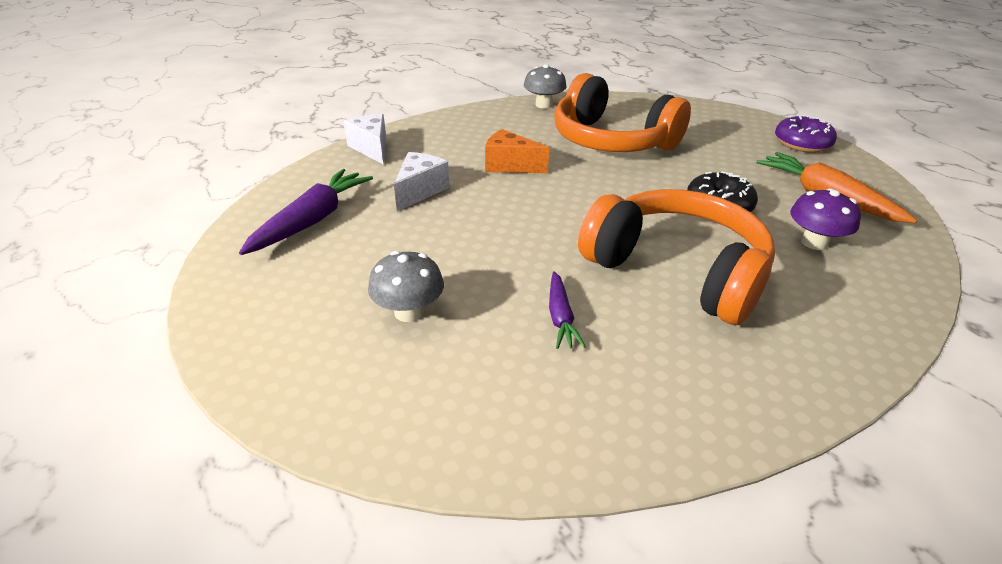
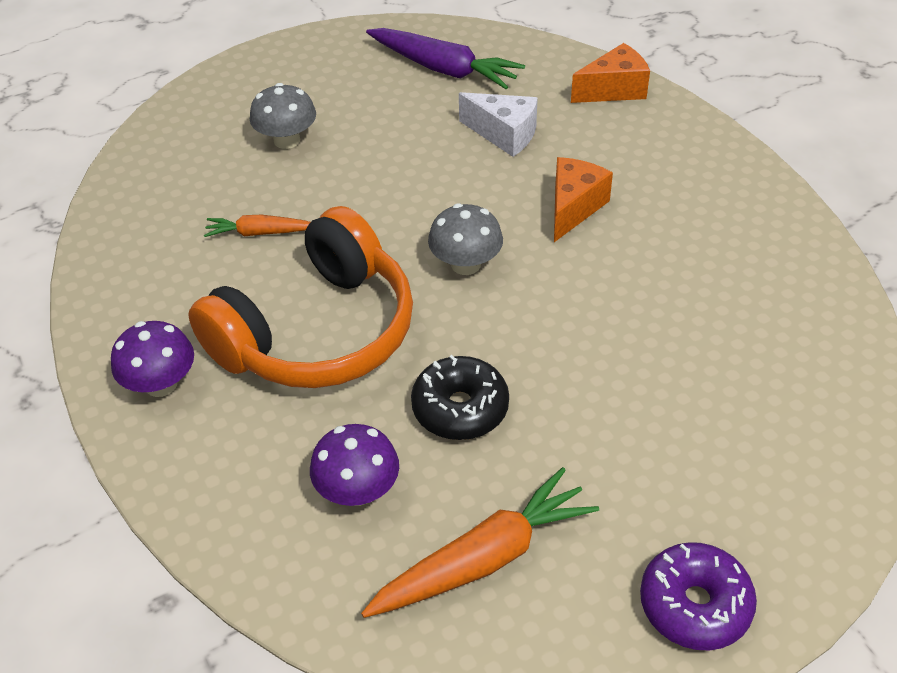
camera: 95 degrees right, 10 degrees up
white cheese [343,114,386,164] -> orange cheese [571,43,650,103]
grey mushroom [524,64,567,109] -> grey mushroom moved to [428,203,503,275]
purple carrot [549,271,586,349] -> orange carrot [204,215,310,237]
orange headphones [554,73,691,152] -> none
none -> purple mushroom [111,321,194,397]

